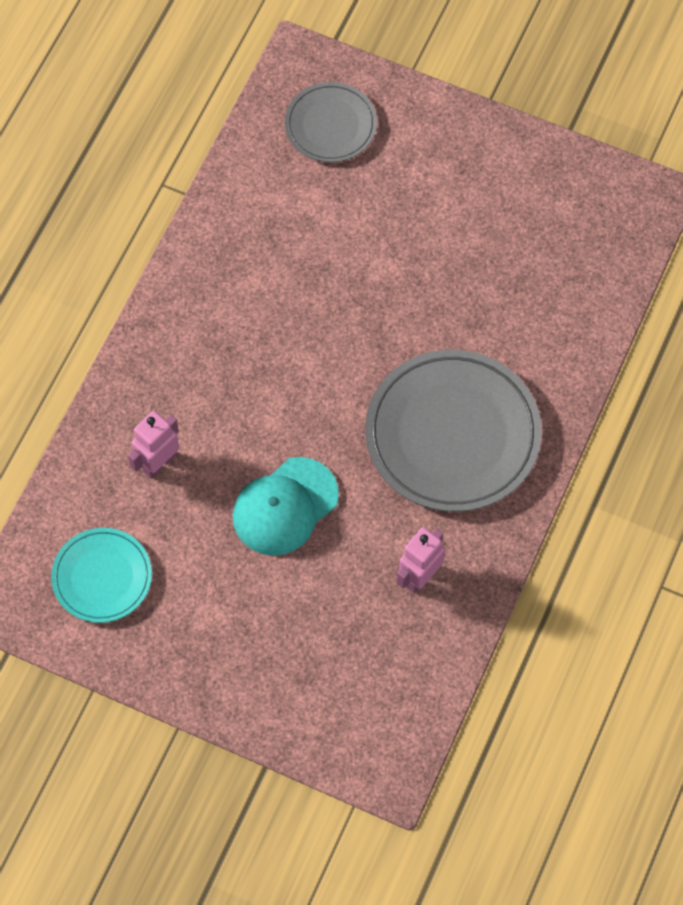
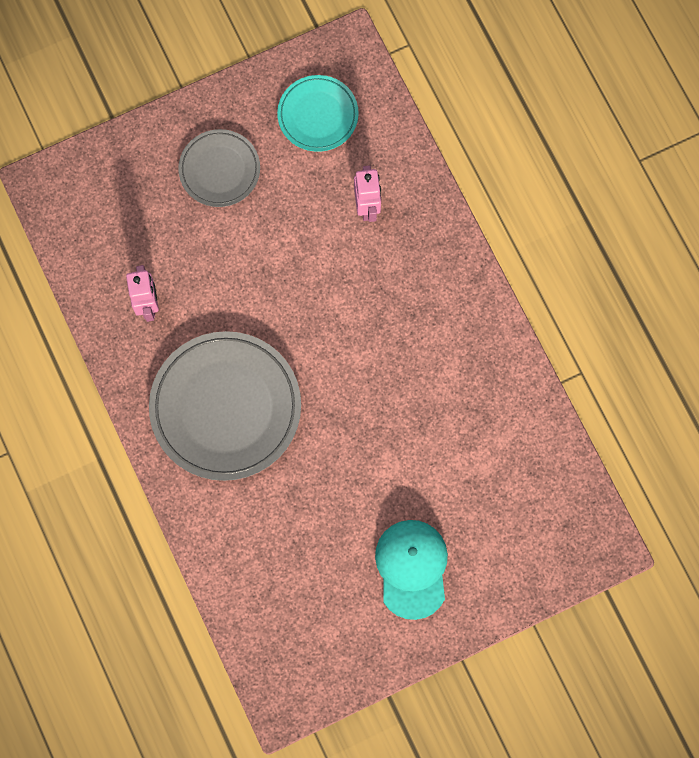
camera: 130 degrees right, 10 degrees up
turquoise cap [233,457,339,556] -> turquoise cap moved to [375,520,448,620]
grey plate [285,82,377,162] -> grey plate moved to [178,129,260,207]

